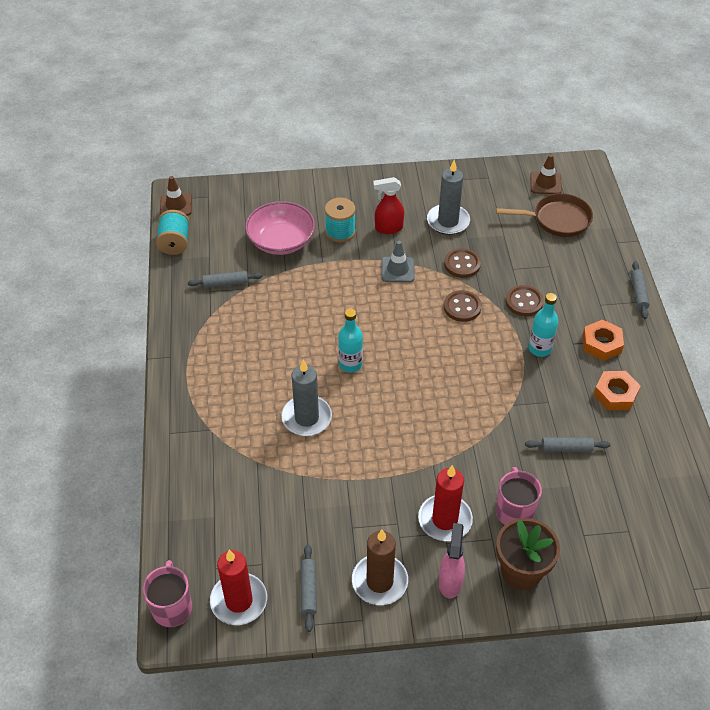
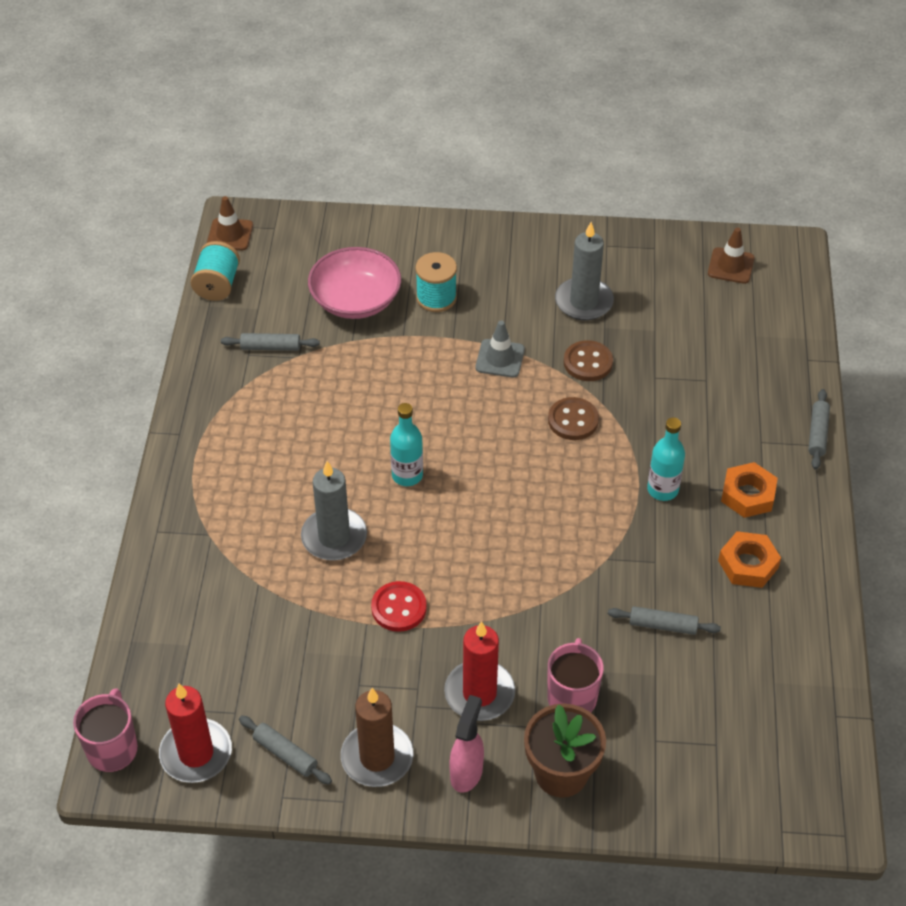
camera: 10 degrees right, 0 degrees up
grey rolling pin [300,544,317,632] -> grey rolling pin turned 60 degrees counterclockwise [239,715,332,784]
red spray bottle [373,177,404,234] -> none
brown pan [496,193,593,237] -> none
brown button [506,285,544,317] -> none
none -> red button [371,581,427,632]

